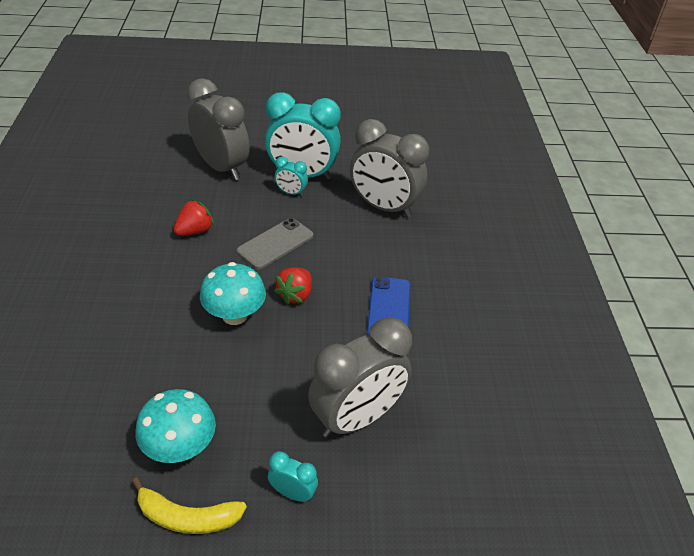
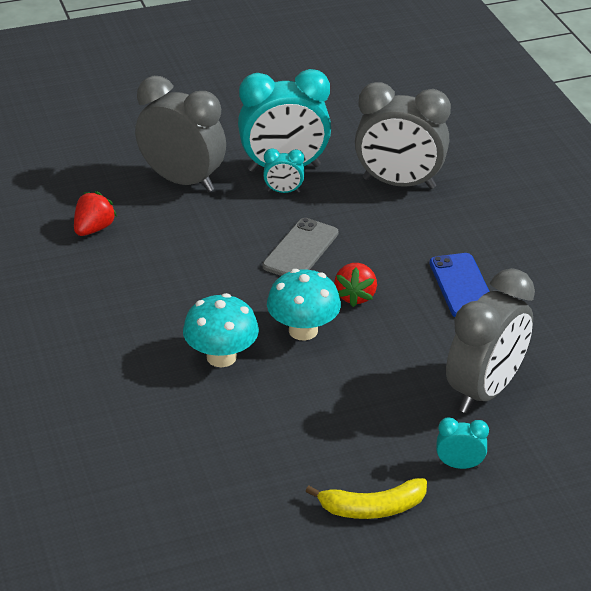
camera: 15 degrees left, 5 degrees down
turquoise mushroom [136,389,216,463] -> turquoise mushroom moved to [183,293,259,367]
red strawberry [173,200,214,236] -> red strawberry moved to [74,191,117,236]

